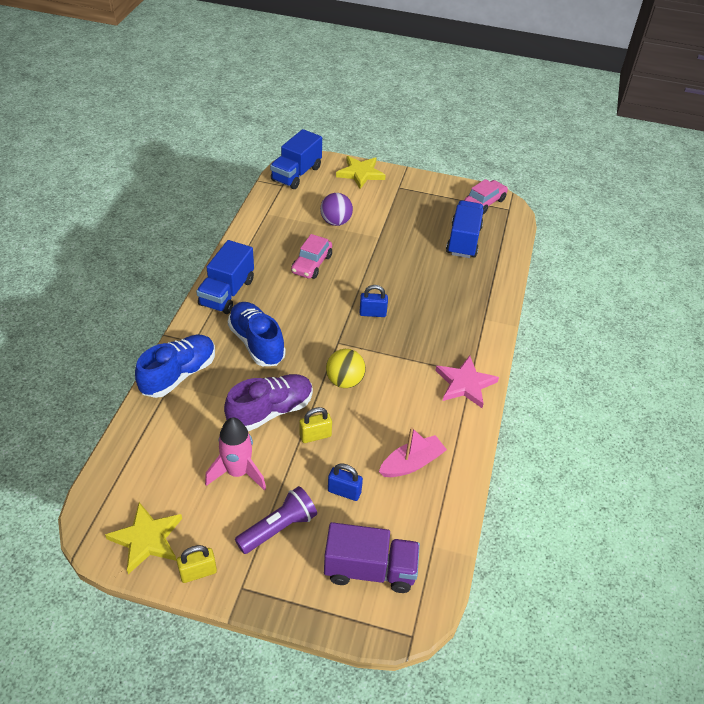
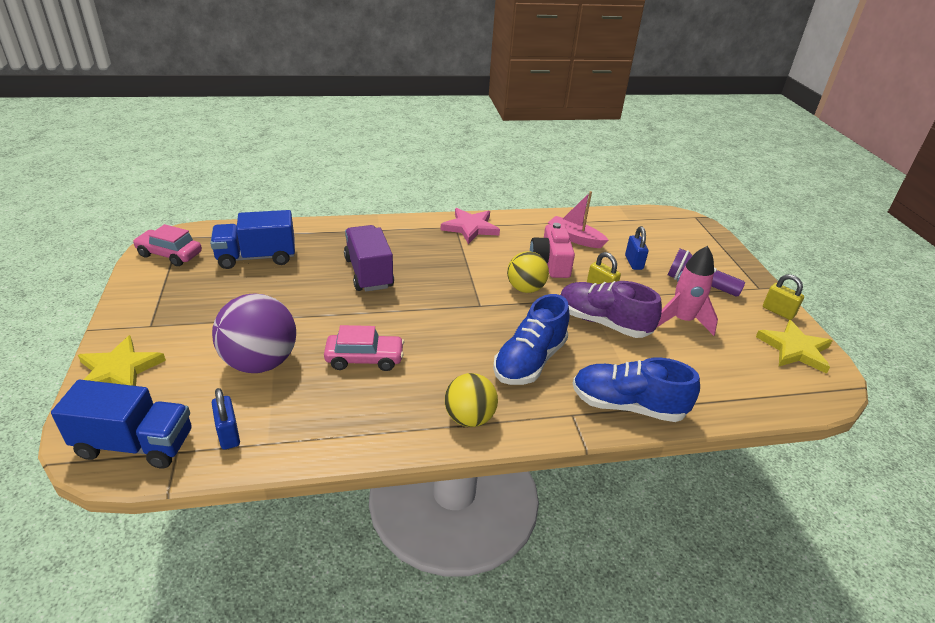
camera: 115 degrees left, 10 degrees down
blue truck [196,240,254,314] -> yellow ball [445,373,498,427]
purple ball [320,193,353,226] -> purple ball [212,294,296,373], size x1.58
purple truck [324,522,420,593] -> purple truck moved to [344,225,394,291]
blue padlock [359,285,388,317] -> blue padlock moved to [212,388,240,450]
none -> pink camera [530,223,575,278]

